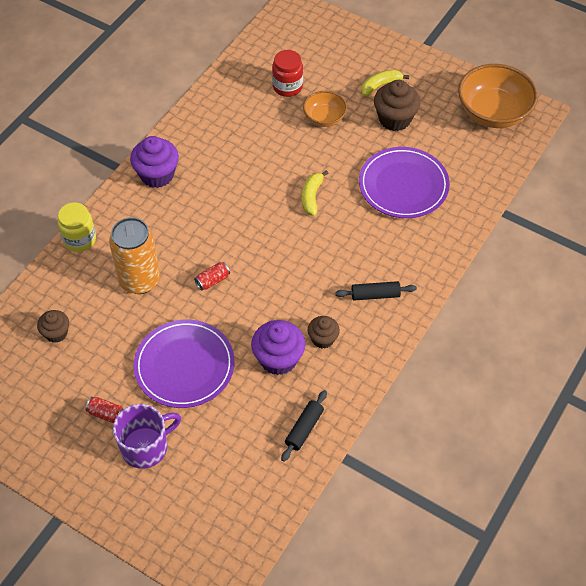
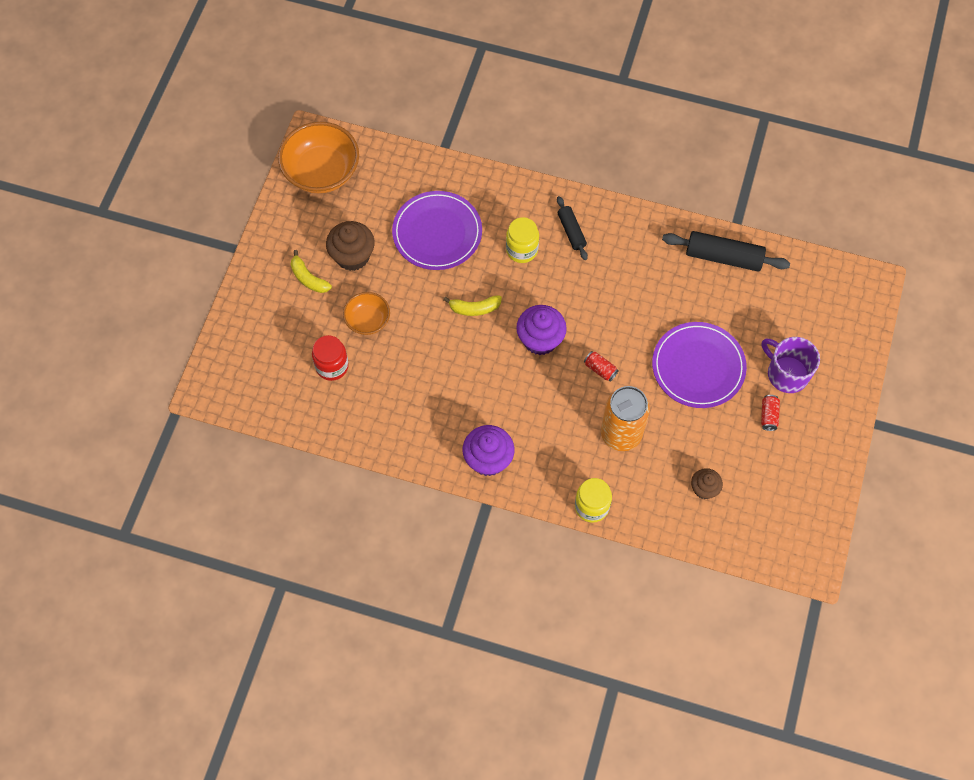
camera: 105 degrees left, 10 degrees up
purple cupcake [251,320,305,375] -> purple cupcake moved to [516,305,567,355]
black rolling pin [281,390,327,462] -> black rolling pin [662,231,790,272], size x1.68
brown cupcake [308,316,340,348] -> none
none -> yellow jar [506,217,539,263]

